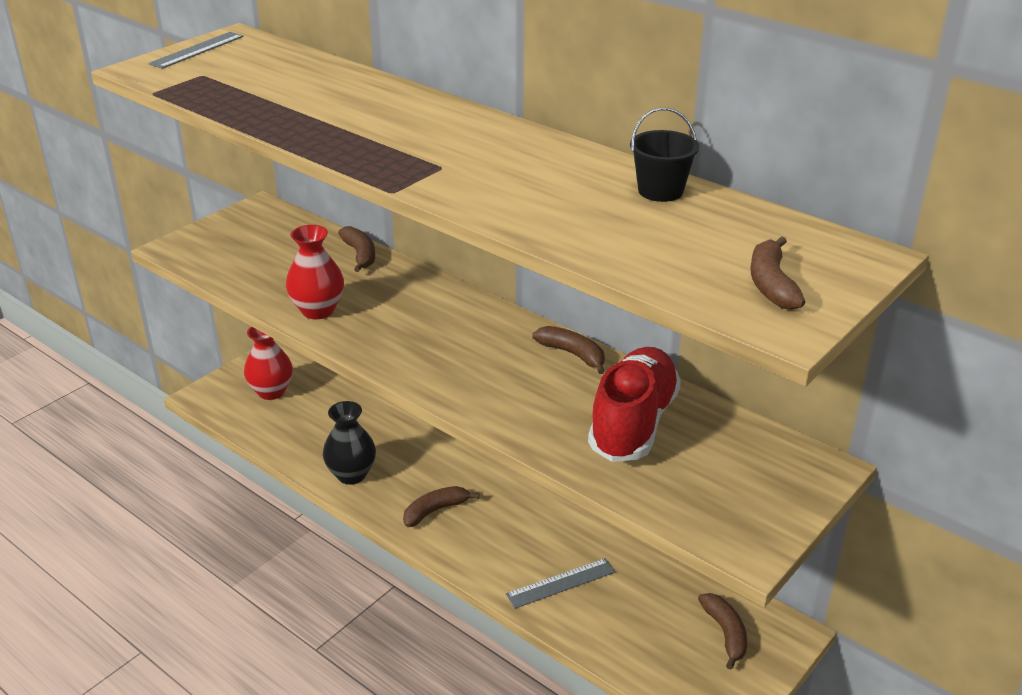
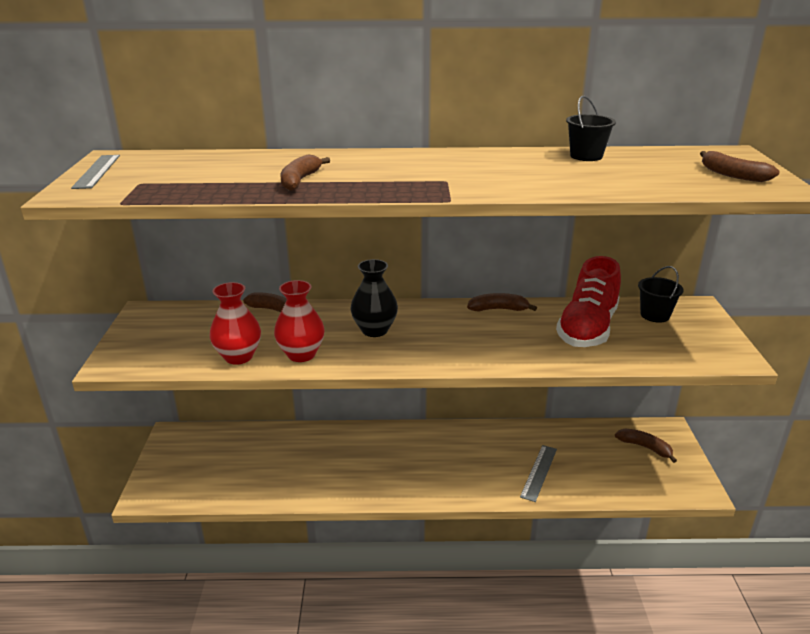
camera: 40 degrees left, 5 degrees down
red vase [244,326,293,400] -> red vase moved to [210,282,261,365]
black vase [323,401,376,484] -> black vase moved to [351,259,398,337]
brown banana [403,486,479,527] -> brown banana moved to [280,154,330,191]
red shoe [588,347,681,462] -> red shoe turned 135 degrees counterclockwise [556,256,621,347]
none -> black bucket [638,266,684,323]

